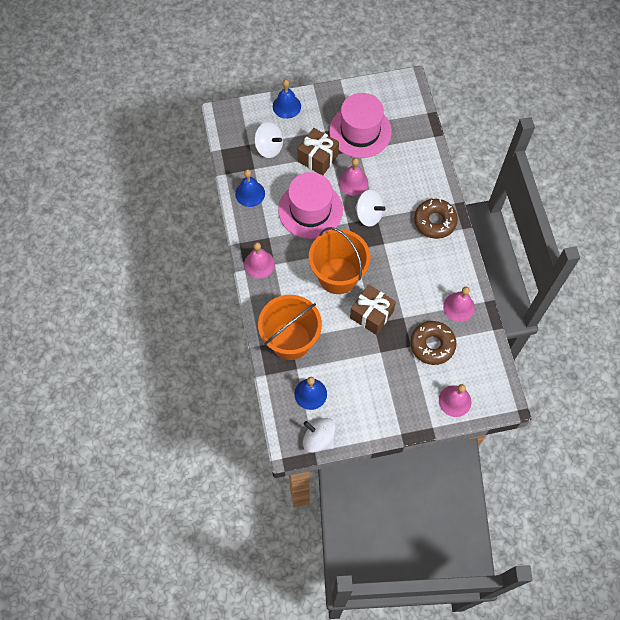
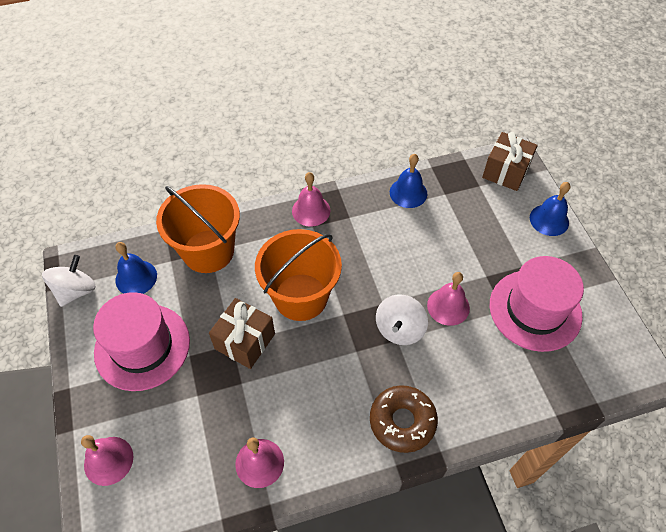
camera: 85 degrees right, 10 degrees down
white spinning top [254,122,283,158] -> none
pink hat [278,172,343,239] -> pink hat moved to [93,292,190,391]
brown gift [298,128,339,175] -> brown gift moved to [482,132,538,191]
brown donut [410,321,456,365] -> none

